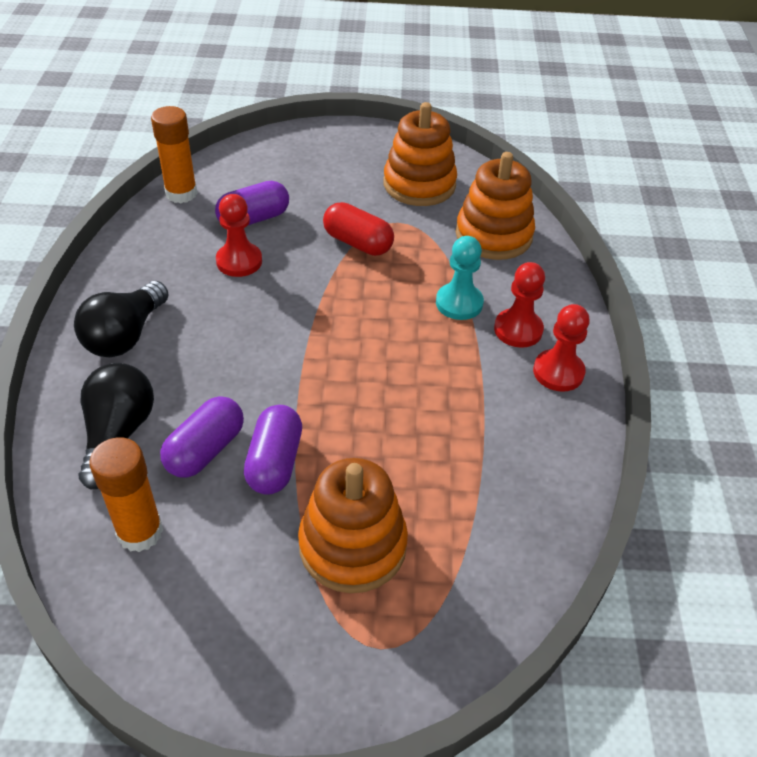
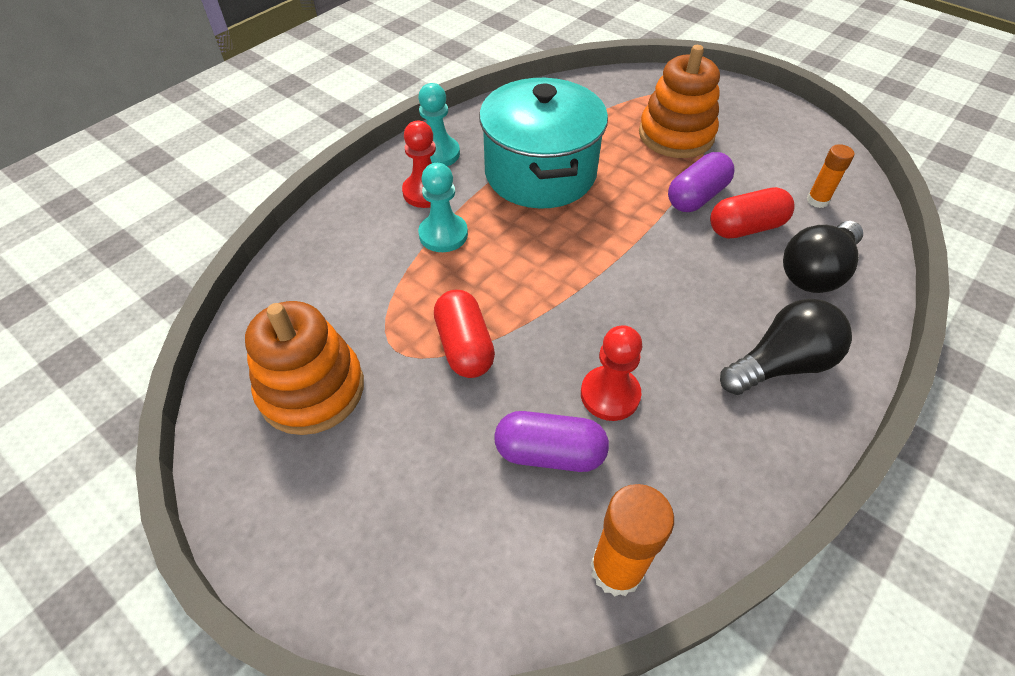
camera: 140 degrees left, 5 degrees up
orange glue stick [89,437,163,552] -> orange glue stick [807,144,854,208], size x0.61
purple capsule [160,396,244,478] -> red capsule [710,187,795,239]
orange stacking toy [456,152,535,260] -> none
red pawn [533,304,590,392] -> turquoise pawn [418,83,460,166]
none -> turquoise pot [479,78,608,209]

